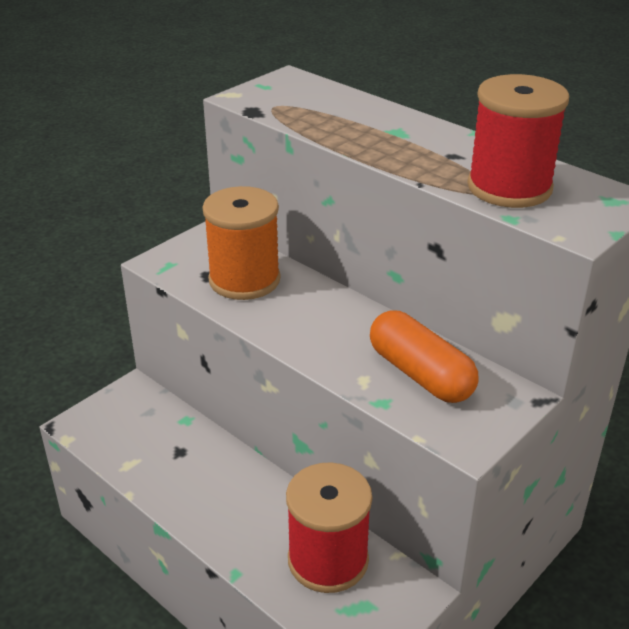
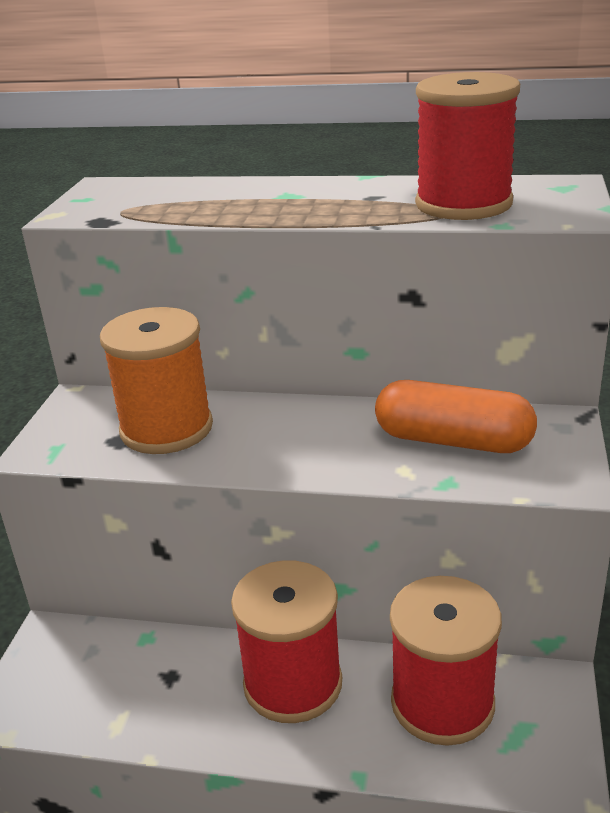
camera: 30 degrees left, 5 degrees down
none -> red spool [231,560,342,723]

